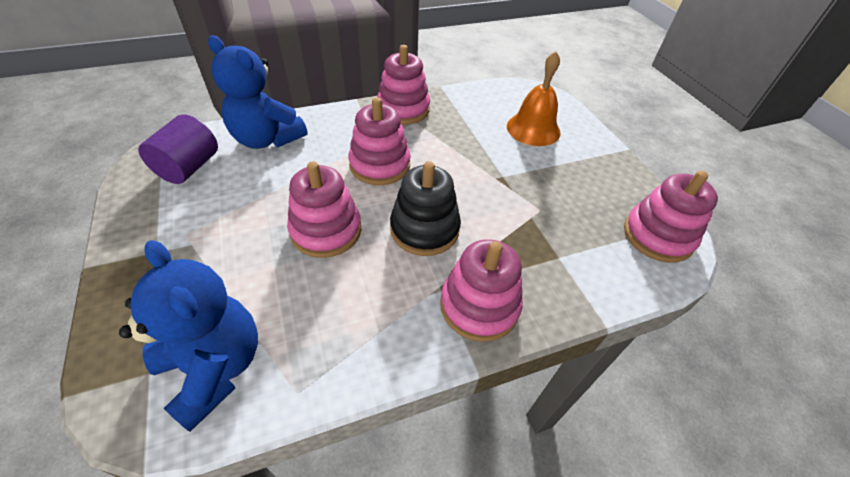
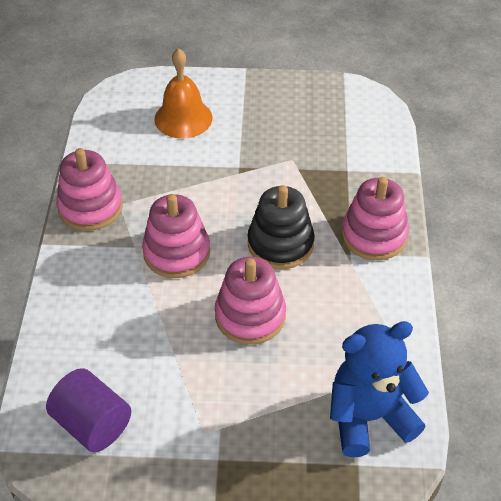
camera: 65 degrees left, 0 degrees up
blue teddy bear [208,36,307,149] -> none
pink stacking toy [624,171,718,263] -> none

